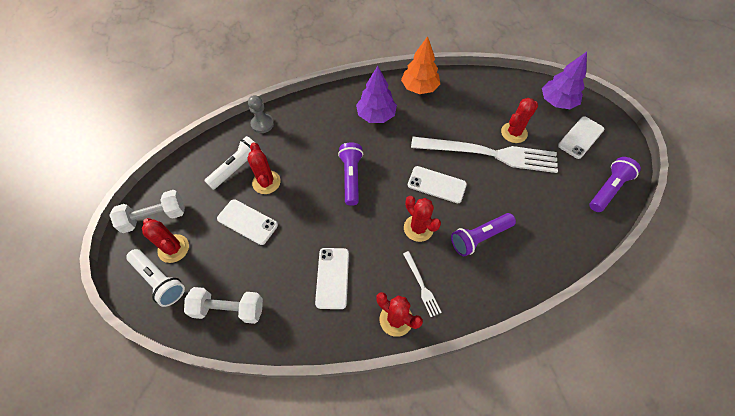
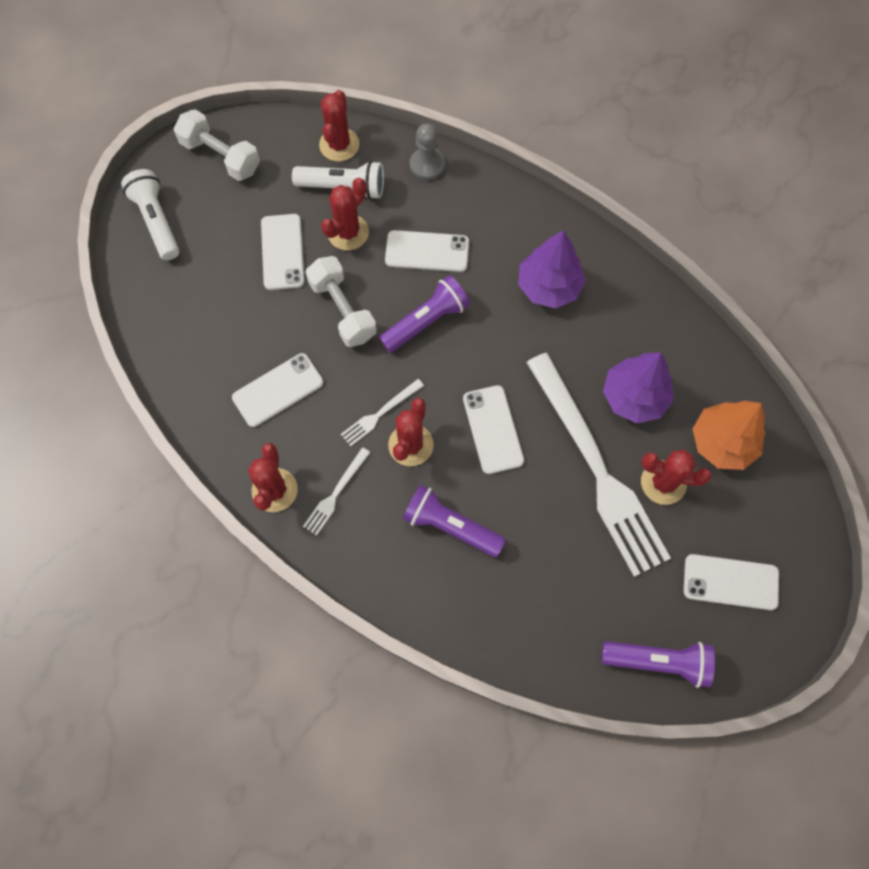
camera: 55 degrees right, 10 degrees up
white flashlight [126,249,185,307] -> white flashlight turned 150 degrees clockwise [121,169,179,260]
red cactus [142,218,189,263] -> red cactus moved to [319,90,359,161]
white dumbbell [184,287,263,324] -> white dumbbell moved to [305,256,377,347]
orange tree [401,36,440,94] -> orange tree moved to [693,401,765,470]
purple tree [542,52,587,109] -> purple tree moved to [603,352,674,423]
none -> white fork [341,379,424,446]
none -> white phone [385,230,469,272]

